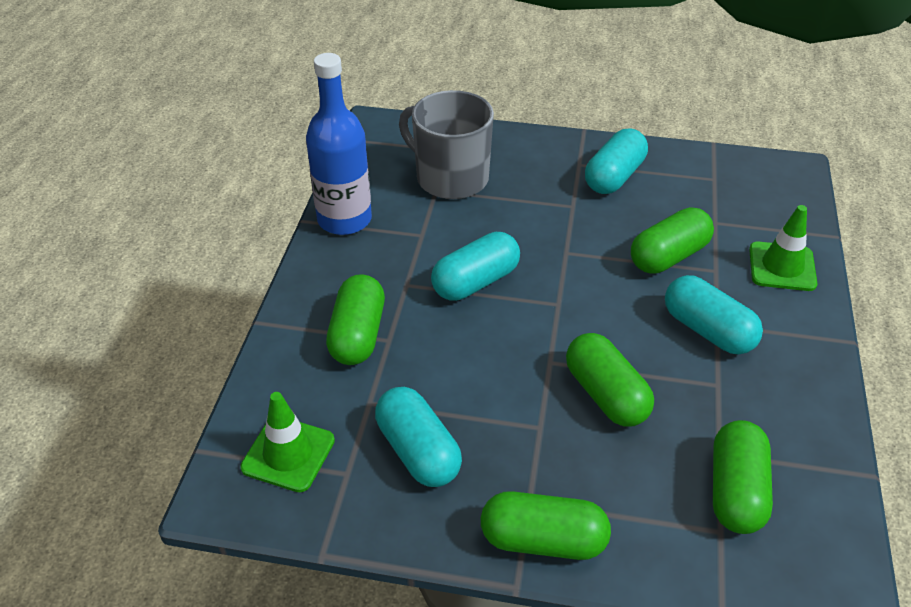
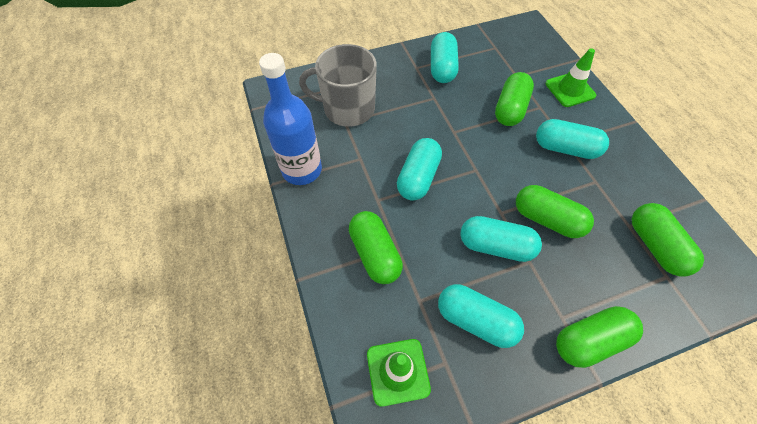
camera: 30 degrees left, 15 degrees up
none -> turquoise capsule [460,216,542,262]

